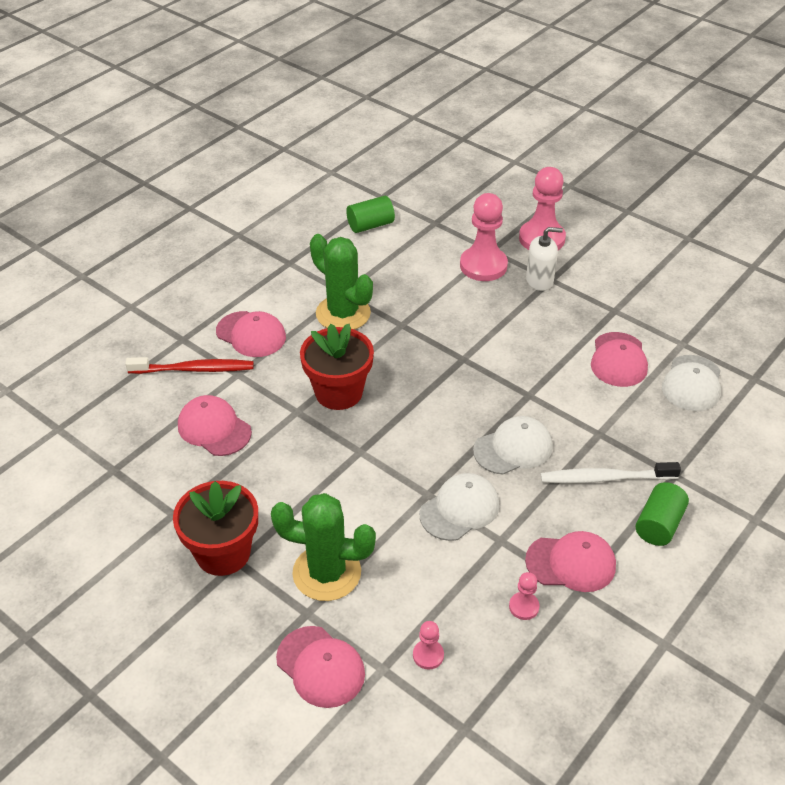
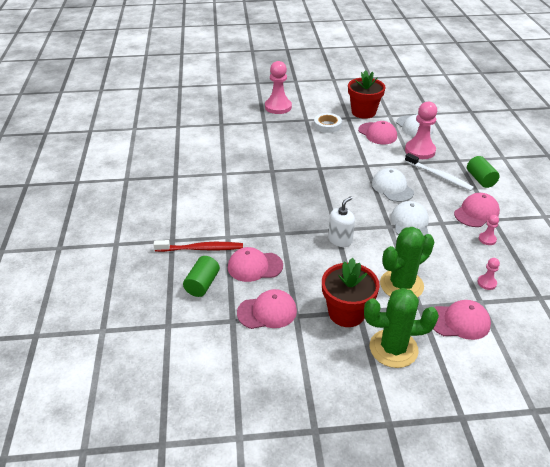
camera: 45 degrees left, 5 degrees down
red toothbrush [125,357,254,374] -> red toothbrush turned 45 degrees clockwise [153,240,243,252]
pink cap [216,311,286,357] -> pink cap moved to [237,289,297,329]
red flower pot [300,324,374,410] -> red flower pot moved to [348,70,385,119]
green cactus [310,234,373,330] -> green cactus moved to [364,288,439,368]
green cylinder [346,196,395,233] -> green cylinder moved to [183,256,220,297]
pink pawn [460,193,508,281] -> pink pawn moved to [405,102,437,159]
white cap [473,416,553,475] -> white cap turned 45 degrees counterclockwise [372,168,414,202]
white soap dispenser [526,227,563,291] -> white soap dispenser moved to [328,196,355,247]
white toothbrush [541,462,681,484] -> white toothbrush turned 90 degrees counterclockwise [405,153,474,191]
none -> white tape [314,113,342,133]

